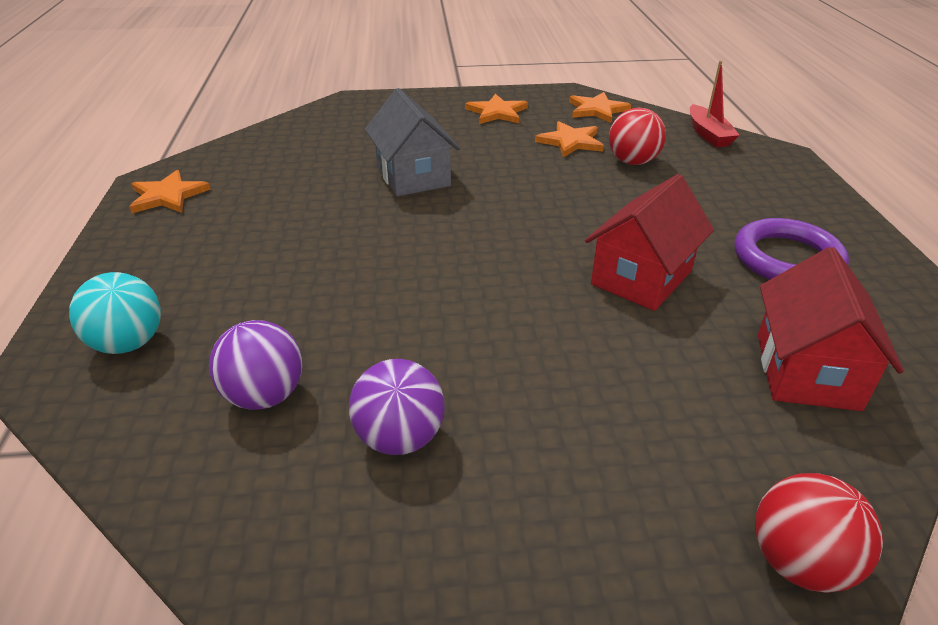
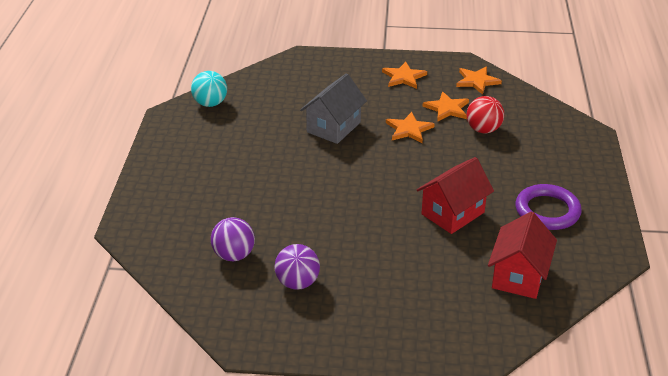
camera: 10 degrees right, 0 degrees up
turquoise ball [69,272,161,354] -> turquoise ball moved to [191,71,227,107]
orange star [129,170,211,213] -> orange star moved to [386,112,435,143]
grey house [365,88,460,197] -> grey house turned 45 degrees clockwise [300,73,367,144]
red boat [690,61,740,147] -> none
red ball [755,473,883,593] -> none

